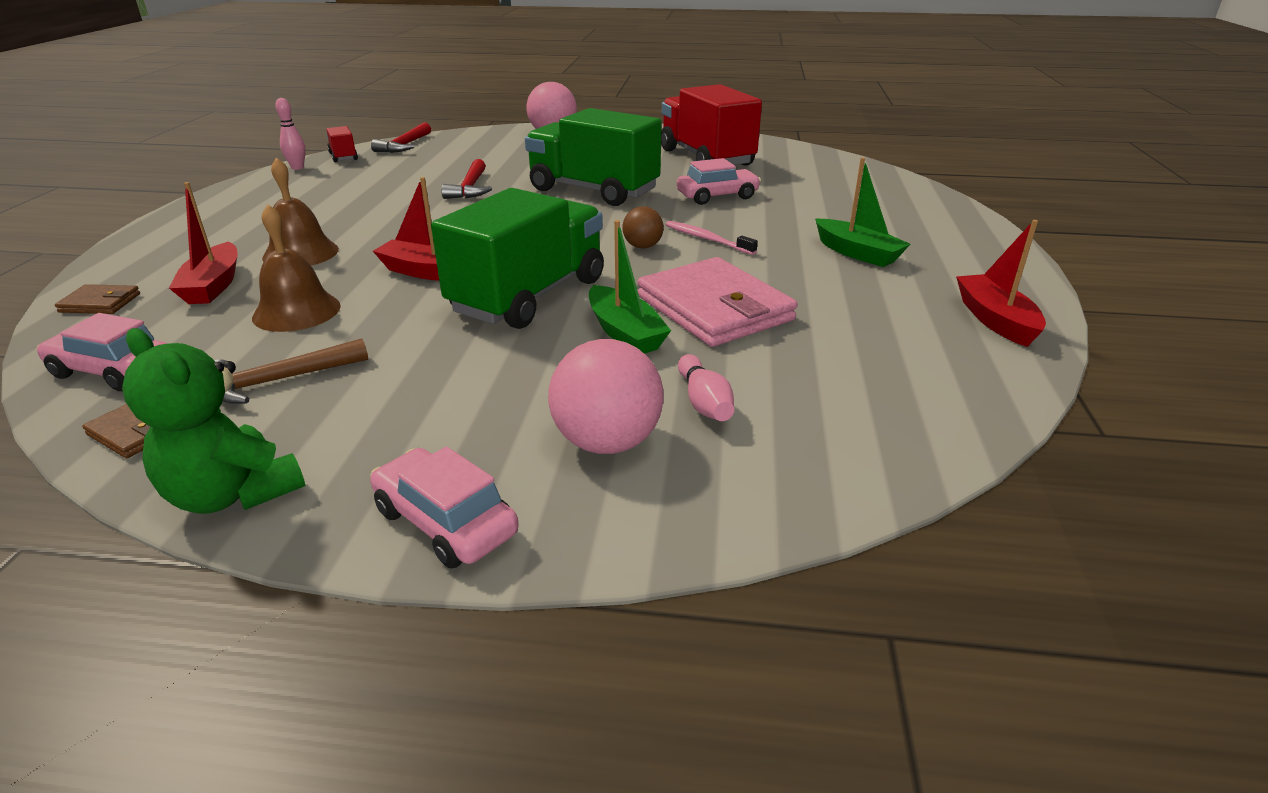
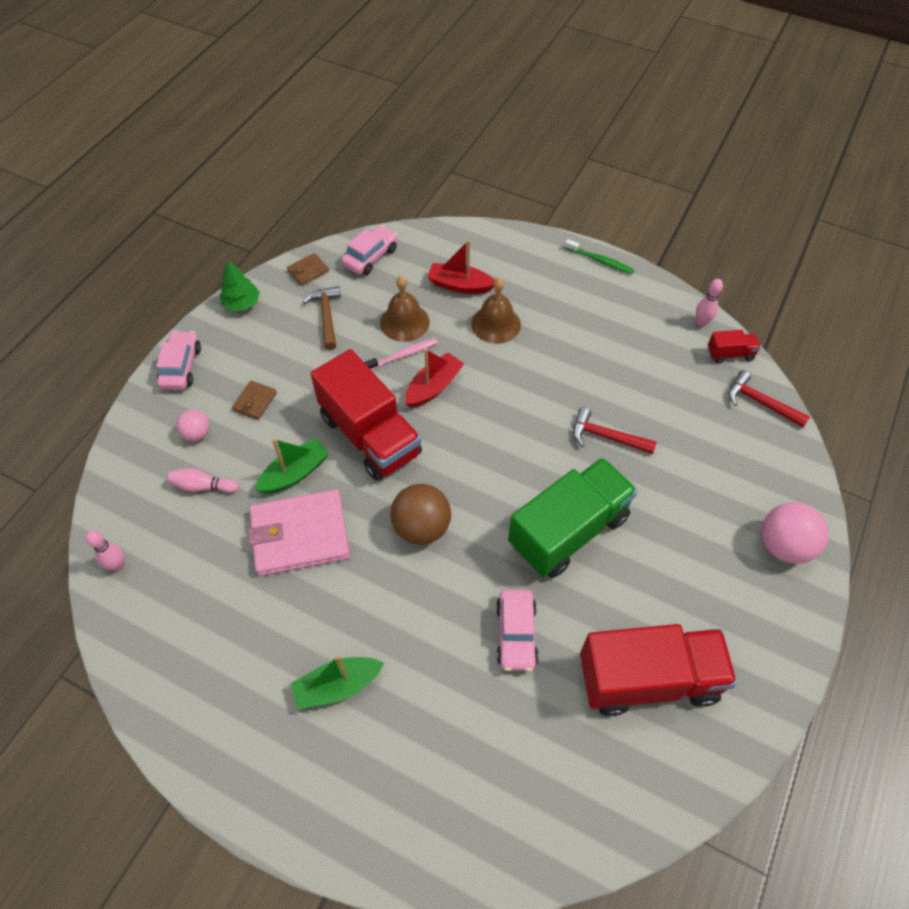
camera: 110 degrees right, 25 degrees up
brown wallet [55,284,140,314] -> brown wallet moved to [232,381,277,420]
green teddy bear [122,328,306,514] -> green tree [220,259,260,311]
pink car [370,447,519,568] -> pink car turned 60 degrees counterclockwise [156,331,201,390]
green truck [431,188,604,329] -> red truck [311,349,422,481]
pink ball [548,339,663,454] -> pink ball [176,410,210,441], size x0.57
green boat [589,220,671,354] -> green boat turned 150 degrees clockwise [255,438,329,493]
brown ball [622,206,664,248] -> brown ball [390,484,451,545], size x1.77
pink toothbrush [666,221,758,255] -> pink toothbrush moved to [364,338,438,370]
red boat [956,220,1046,347] -> none
none -> pink bowling pin [86,530,125,571]
none -> green toothbrush [565,239,634,274]

